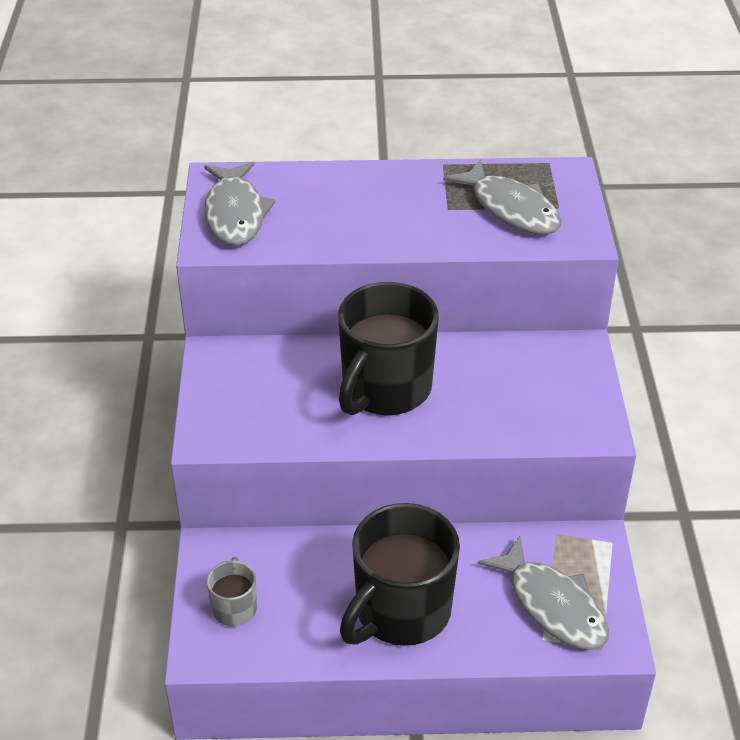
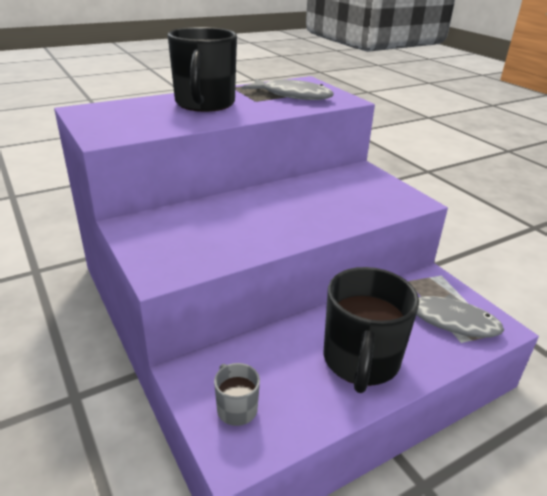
camera: 30 degrees left, 10 degrees down
grey fish [204,162,276,246] -> none
black mug [338,282,439,416] -> black mug moved to [168,27,237,112]

